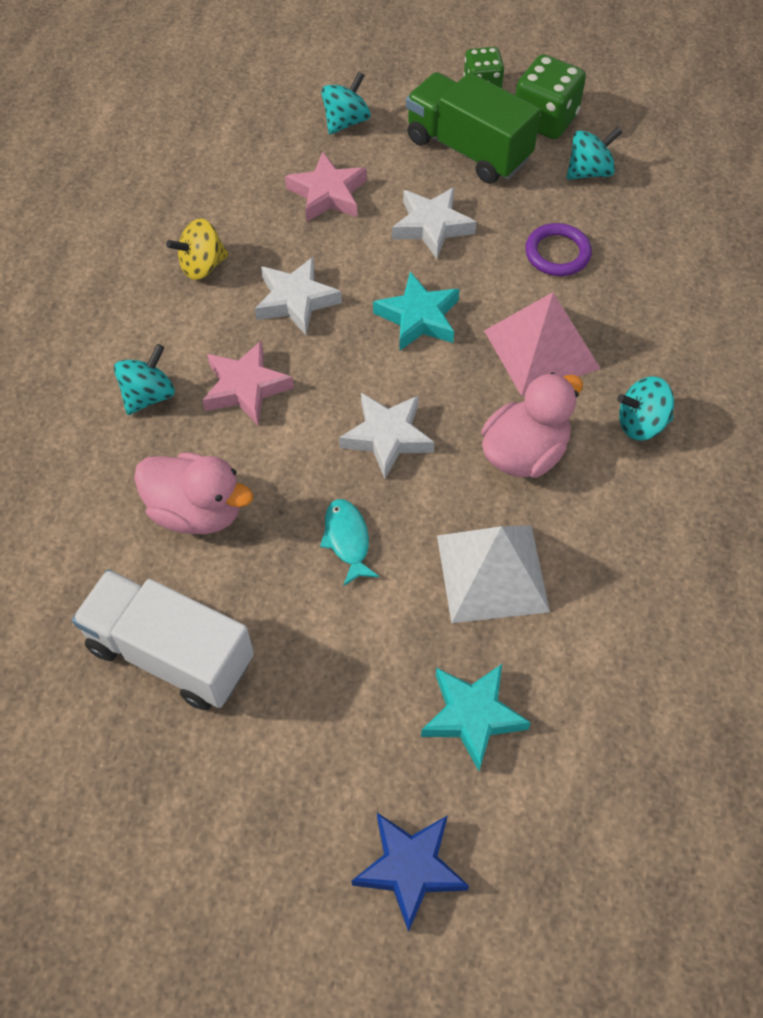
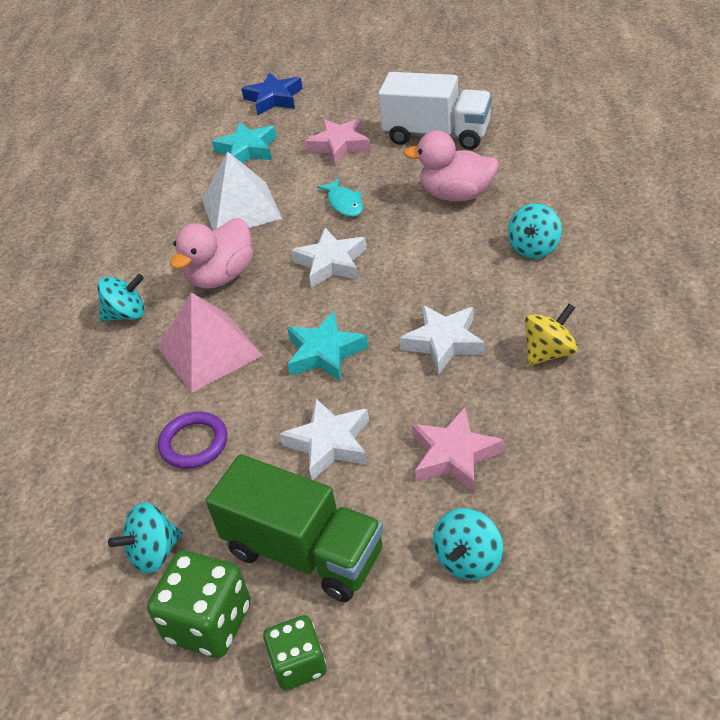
camera: 175 degrees right, 15 degrees down
pink star [202,340,294,425] -> pink star moved to [305,118,371,165]

